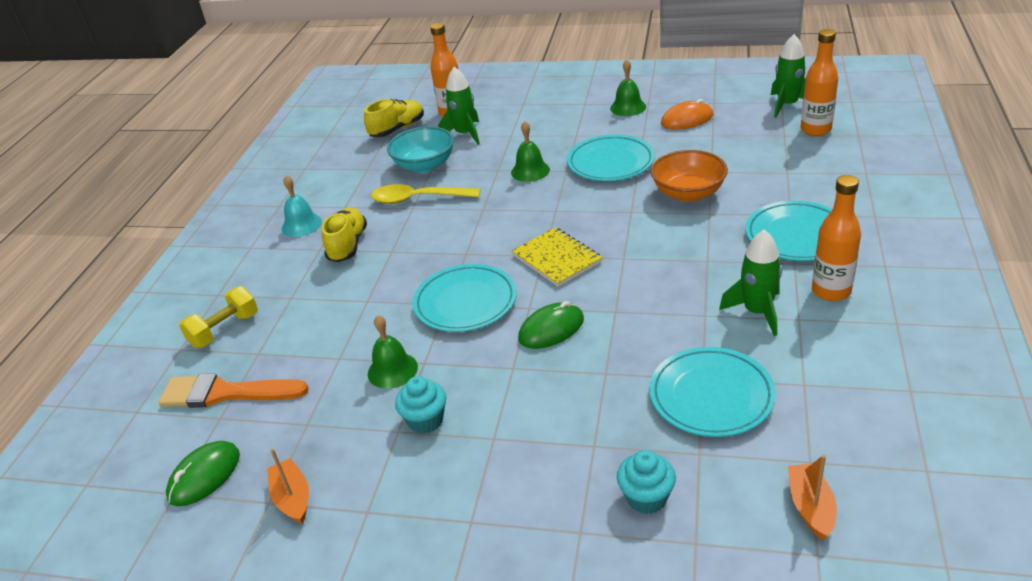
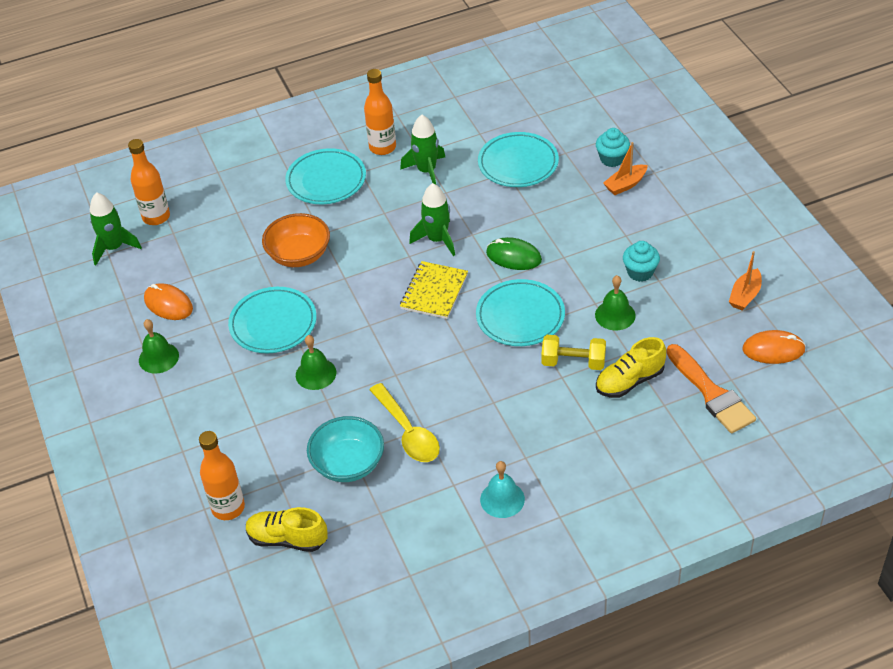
camera: 125 degrees left, 10 degrees up
green mouse [166,441,240,506] -> orange mouse [742,330,806,364]
yellow dumbbell [179,286,258,348] -> yellow dumbbell moved to [541,335,606,370]
yellow shoe [322,207,367,262] -> yellow shoe moved to [596,337,666,398]
green rocket [438,67,480,145] -> green rocket moved to [409,183,455,256]
orange boat [788,455,837,540] -> orange boat moved to [603,142,648,195]

